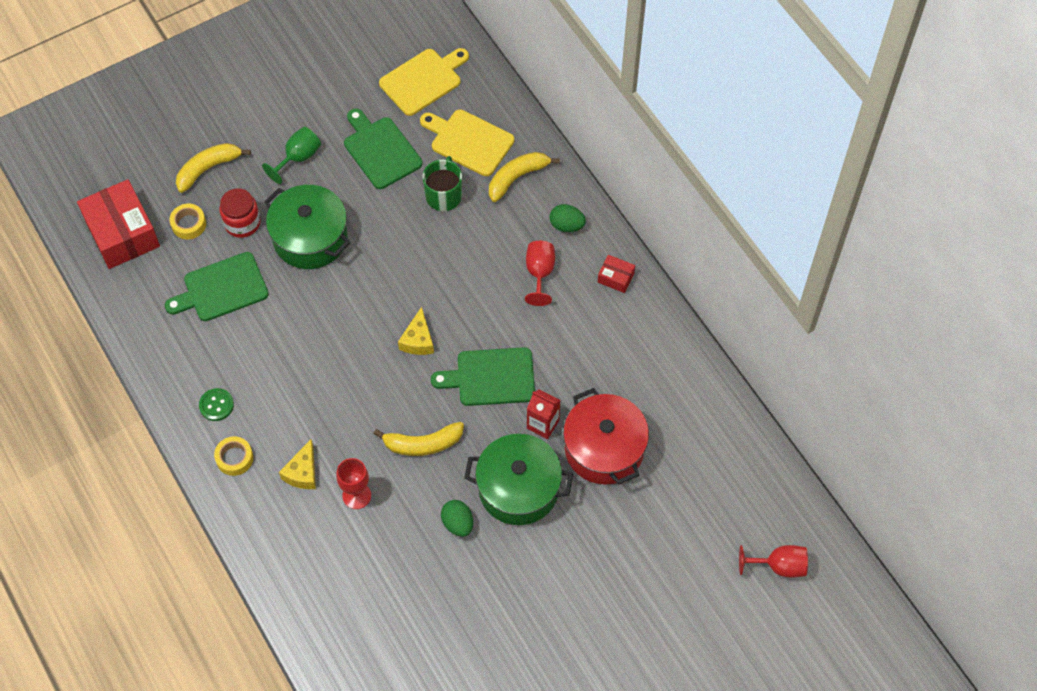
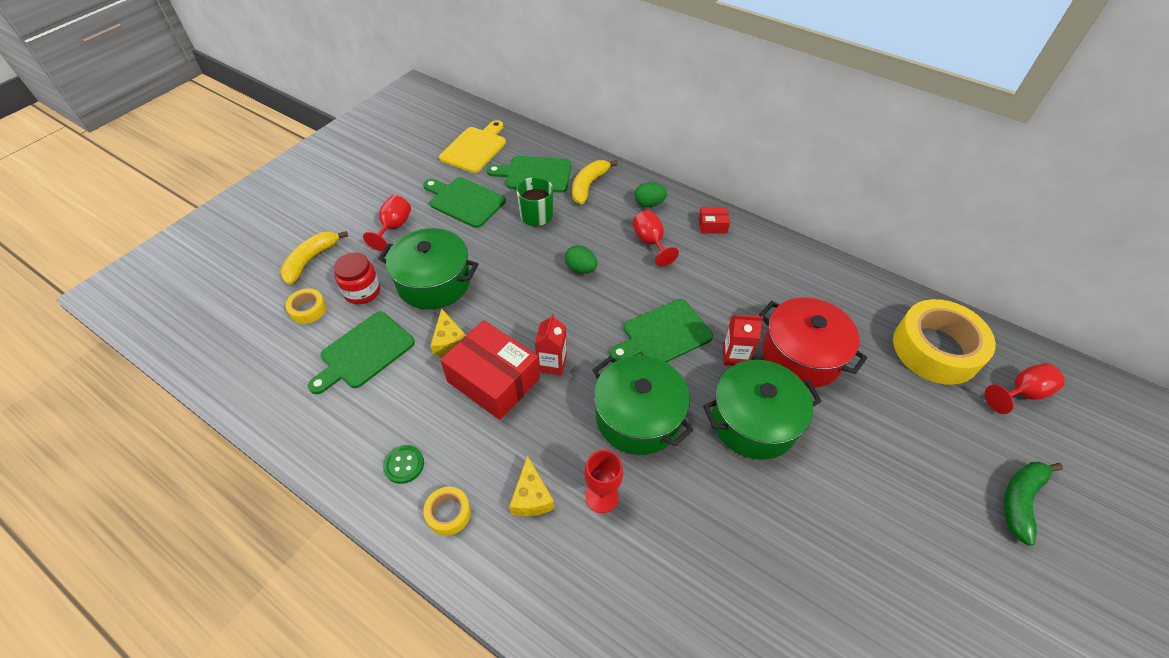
camera: 25 degrees left, 10 degrees down
red box [77,179,160,269] -> red box moved to [440,320,540,420]
green goblet [262,127,321,184] -> red goblet [363,195,411,251]
yellow banana [374,422,464,456] -> green pot [592,356,693,455]
yellow cheese [398,307,434,355] -> yellow cheese moved to [430,308,466,356]
yellow cutting board [420,110,514,176] -> green cutting board [487,156,571,193]
green egg [441,500,473,537] -> green egg moved to [565,245,598,274]
none -> red carton [535,314,567,375]
none -> yellow tape [893,299,996,385]
none -> green banana [1004,462,1063,546]

